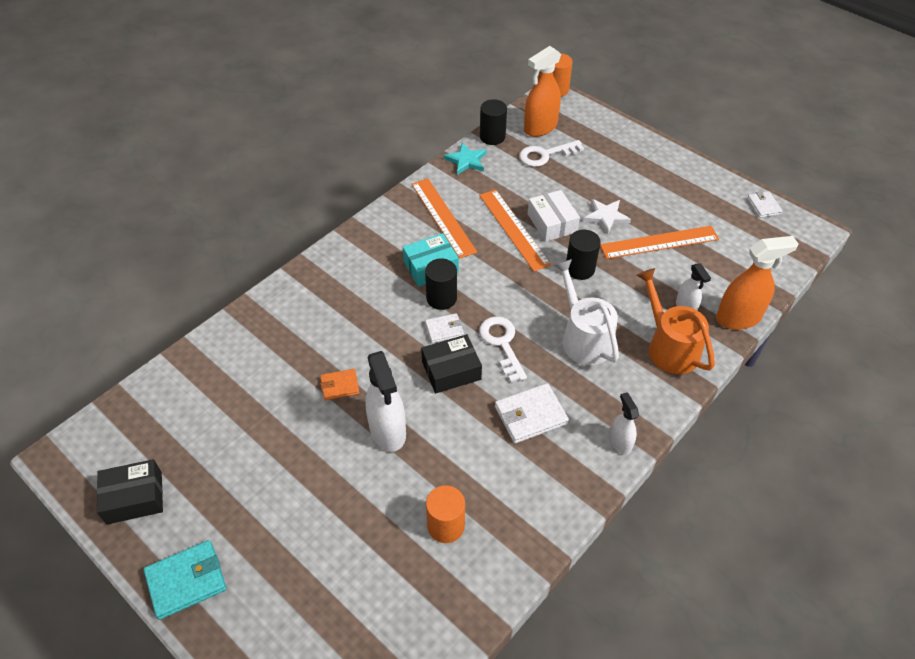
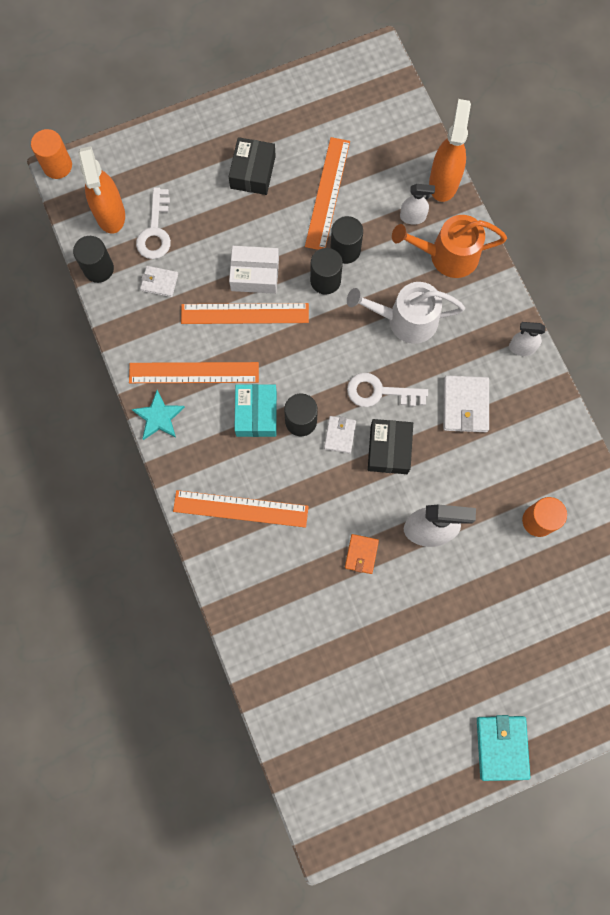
camera: 65 degrees left, 25 degrees up
black box [97,459,163,524] -> black box moved to [229,137,276,195]
turquoise star [444,143,487,175] -> turquoise star moved to [131,390,185,440]
white star [583,199,631,234] -> none
white wallet [747,191,782,218] -> white wallet moved to [140,266,178,297]
none -> orange ruler [173,490,309,528]
none -> black cylinder [330,216,363,264]

